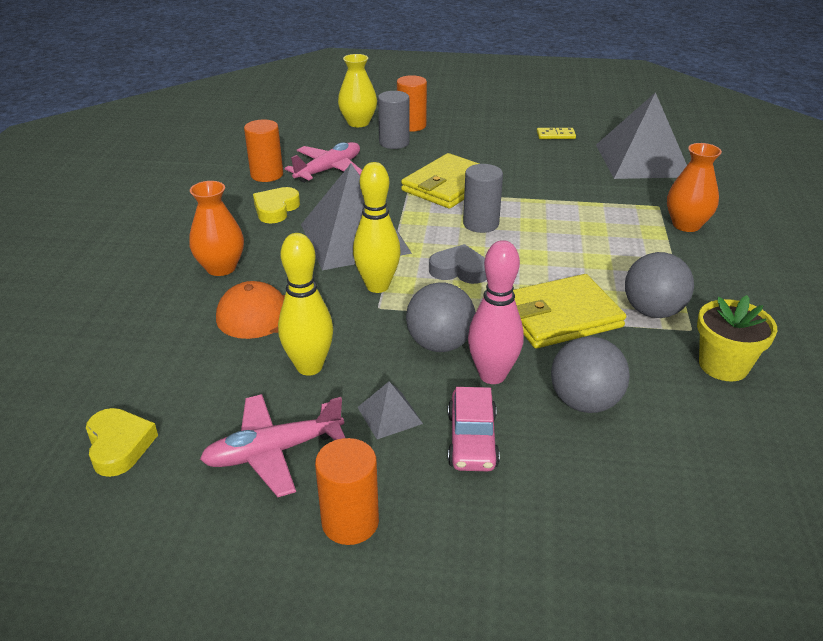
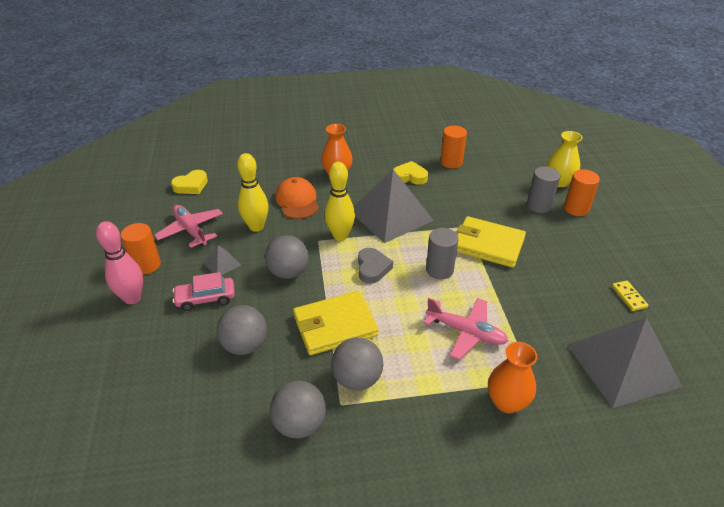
camera: 75 degrees right, 5 degrees up
pink plane [285,142,362,183] -> pink plane moved to [424,298,509,360]
pink bowling pin [468,240,524,384] -> pink bowling pin moved to [96,221,143,304]
yellow wallet [513,274,626,348] -> yellow wallet turned 75 degrees counterclockwise [293,291,379,355]
yellow flower pot [697,295,777,381] -> grey ball [270,381,326,439]

